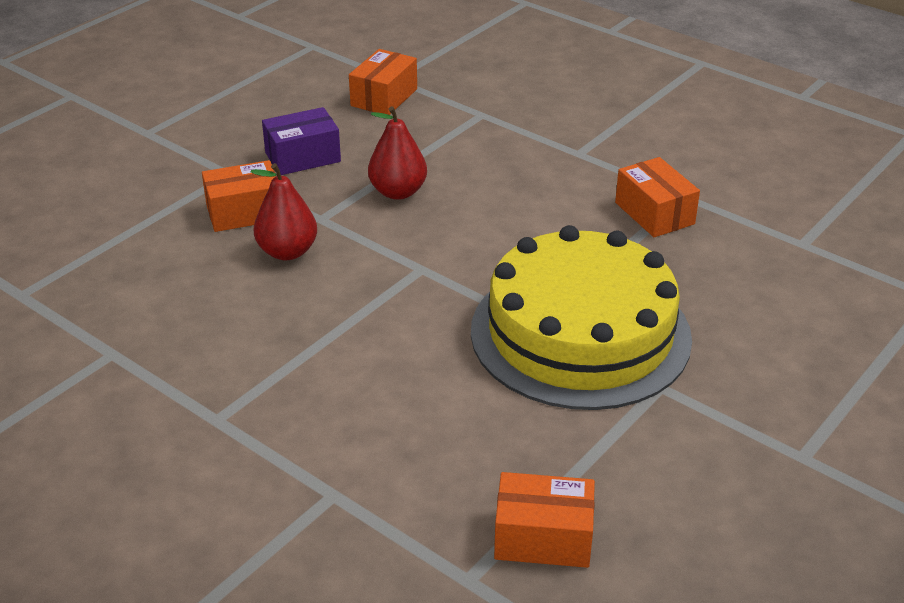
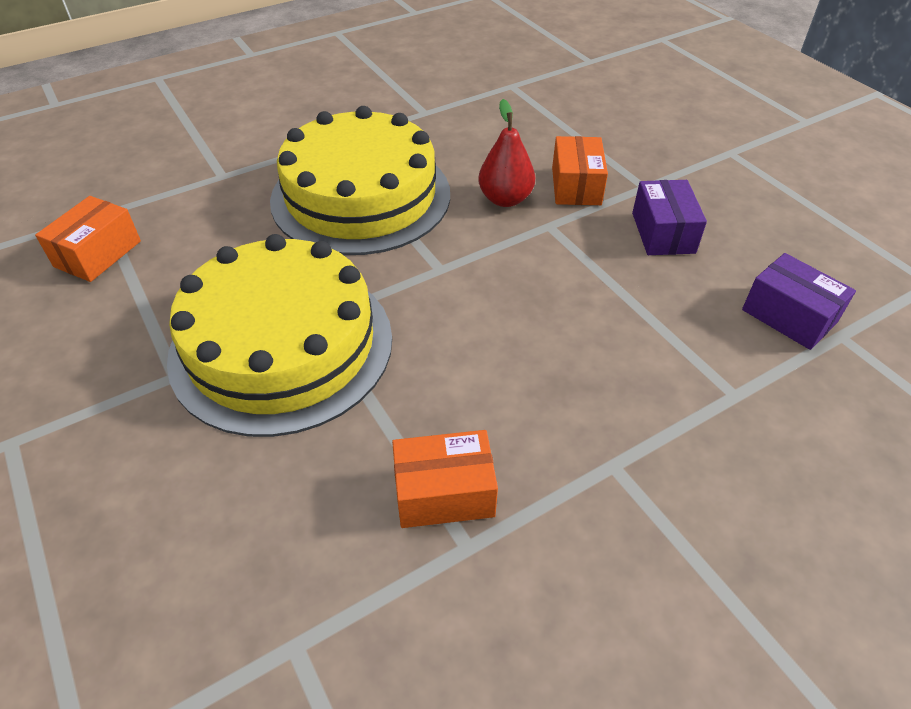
camera: 110 degrees right, 10 degrees up
orange box [349,49,417,115] -> purple box [742,253,856,350]
red pear [368,106,427,200] -> none
none -> yellow cake [270,106,450,255]

